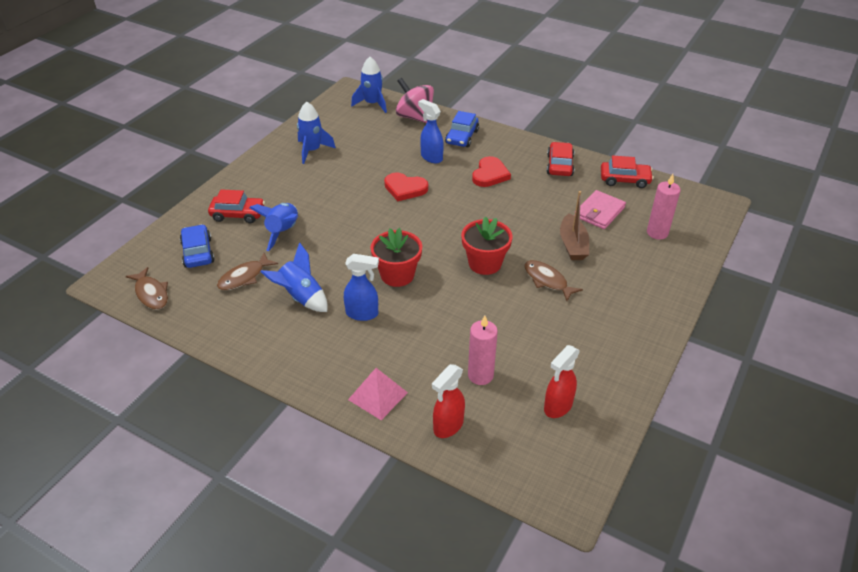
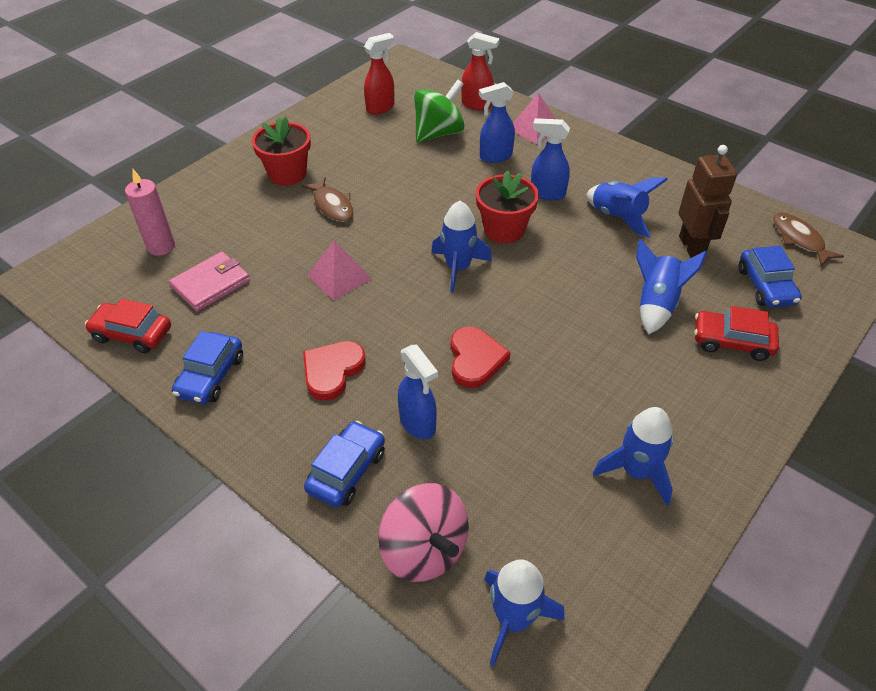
camera: 170 degrees left, 5 degrees up
brown fish [217,253,278,290] -> brown robot [679,145,737,258]
red heart [384,172,428,201] -> red heart turned 60 degrees clockwise [451,326,511,388]
red spray bottle [432,364,465,438] -> red spray bottle turned 60 degrees clockwise [461,32,500,110]
red flower pot [461,216,513,275] -> red flower pot moved to [252,117,311,186]
pink candle [468,315,498,385] -> green spinning top [414,80,465,143]
red car [547,142,574,176] -> blue car [172,331,243,404]
brown boat [560,191,589,260] -> none
none -> pink pyramid [307,241,372,301]
none -> blue rocket [431,201,492,293]
none -> blue spray bottle [479,82,515,163]

